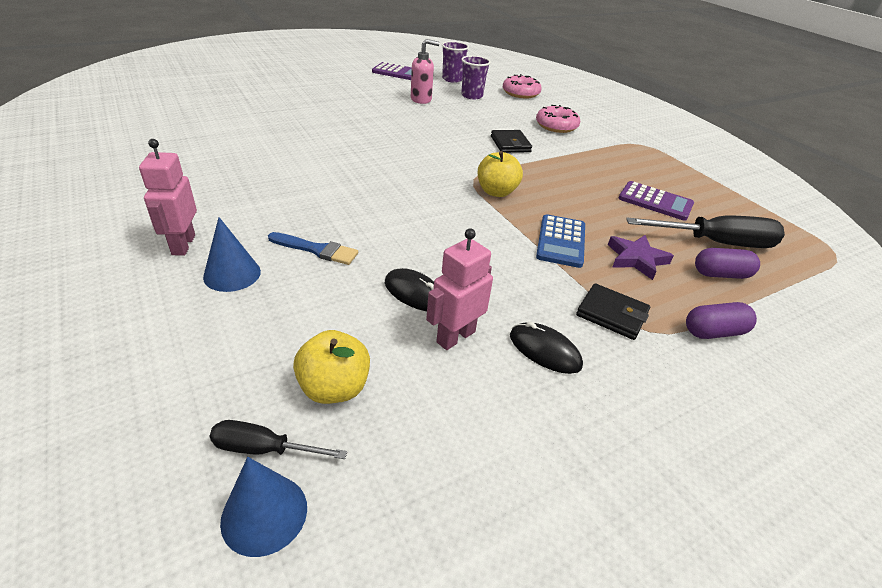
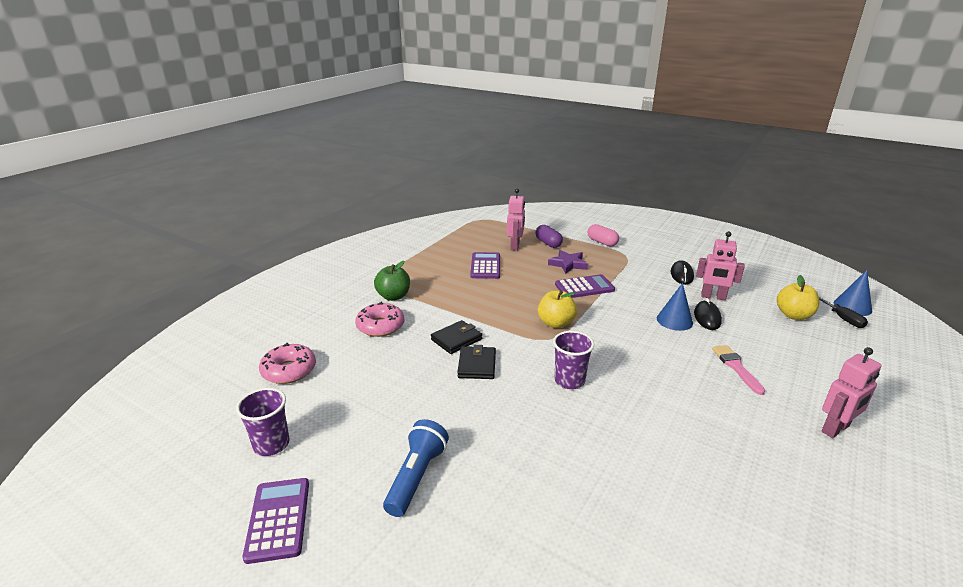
camera: 115 degrees left, 10 degrees down
blue cone [203,217,261,292] -> blue cone moved to [657,283,693,331]
blue brush [268,232,358,265] -> pink brush [712,345,765,395]
pink soap dispenser [411,39,440,104] -> none
purple cup [461,55,491,99] -> purple cup moved to [553,331,594,389]
blue calculator [536,214,585,268] -> purple calculator [555,274,615,298]
black wallet [576,283,650,340] -> black wallet moved to [457,345,496,379]
black screwdriver [626,216,785,248] -> pink robot [507,188,525,251]
purple capsule [686,302,757,339] -> pink capsule [588,224,619,247]
none -> green apple [374,261,410,301]
none -> blue flashlight [383,419,449,517]

